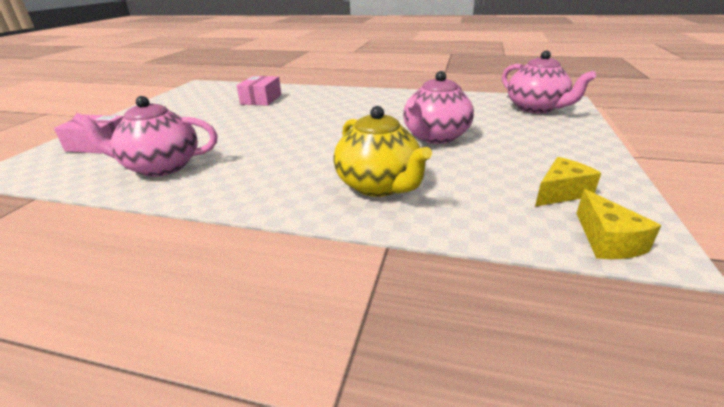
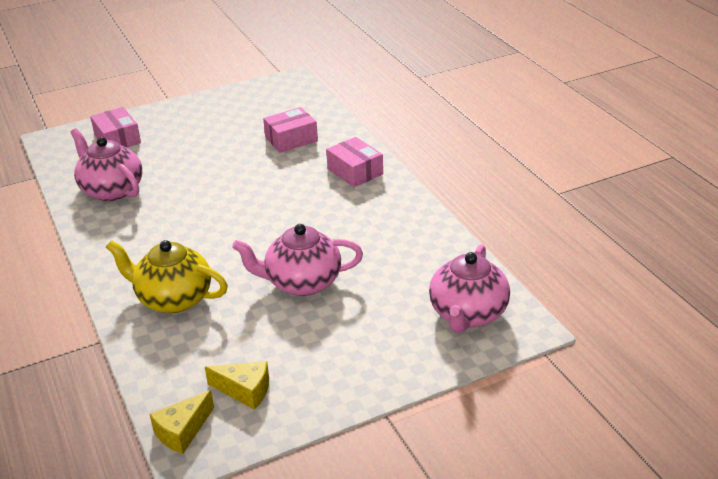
camera: 50 degrees right, 5 degrees up
yellow teapot [333,106,432,197] -> yellow teapot turned 90 degrees clockwise [106,240,228,313]
none -> pink box [326,137,383,187]

